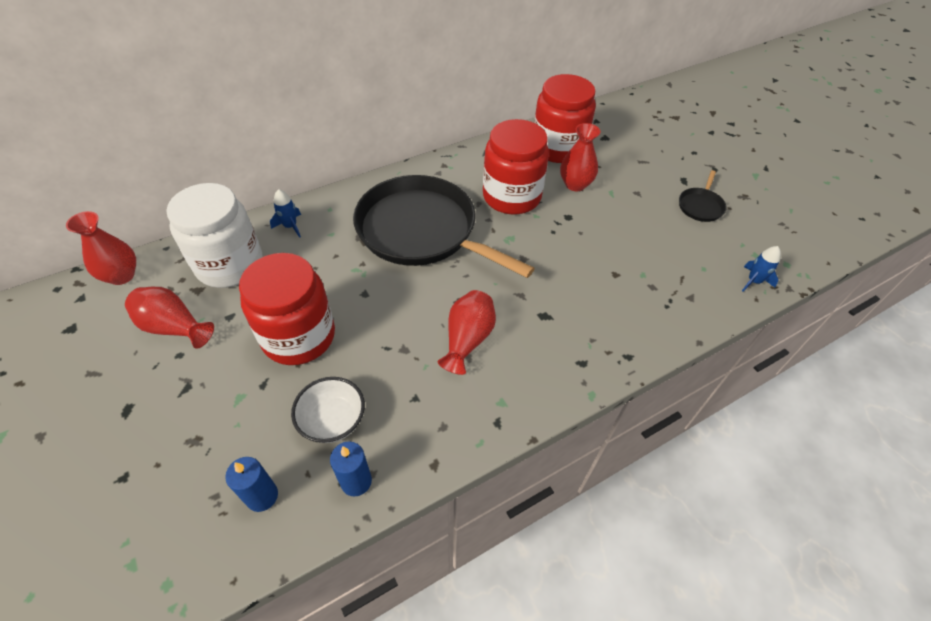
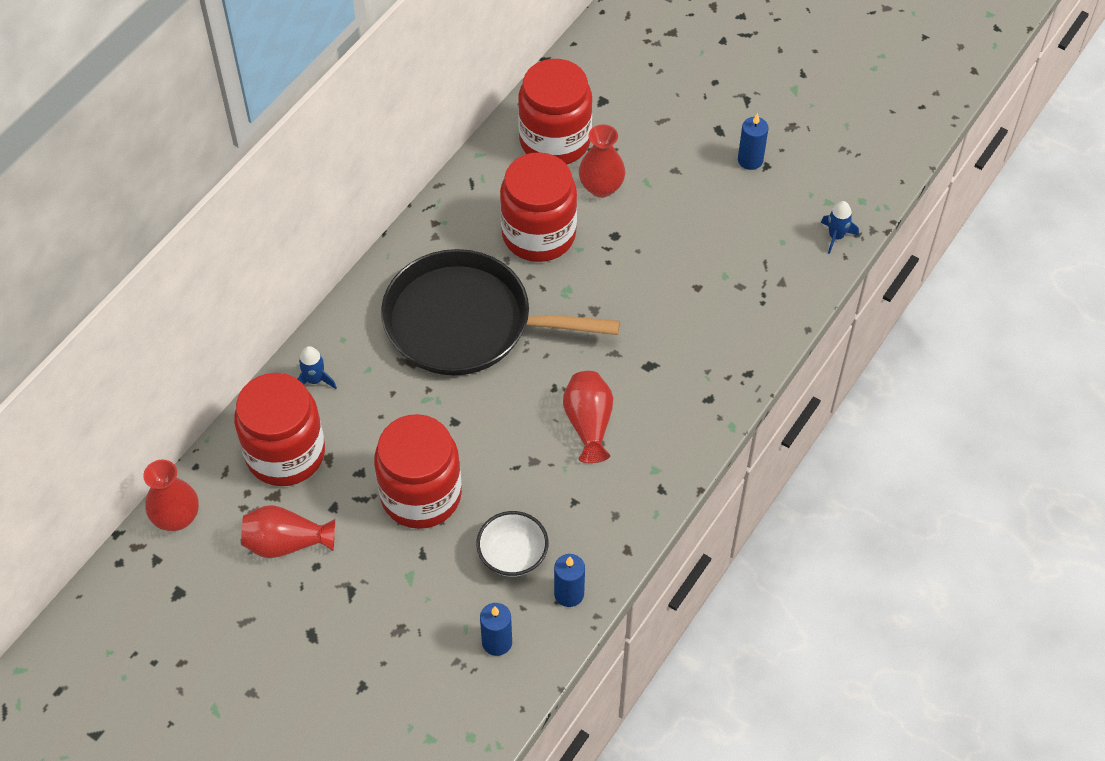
camera: 25 degrees left, 5 degrees up
white jar [167,183,263,288] -> red jar [234,373,325,486]
black pan [679,170,727,222] -> blue candle [738,113,769,170]

